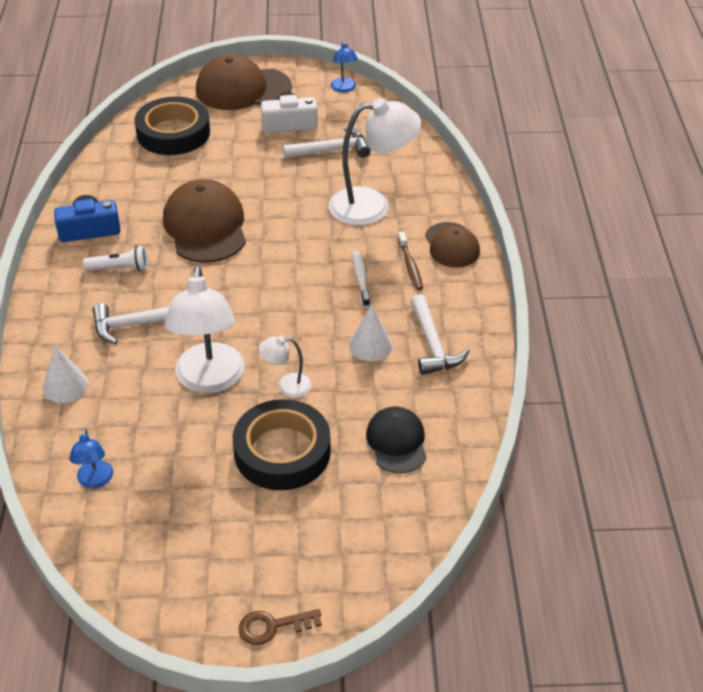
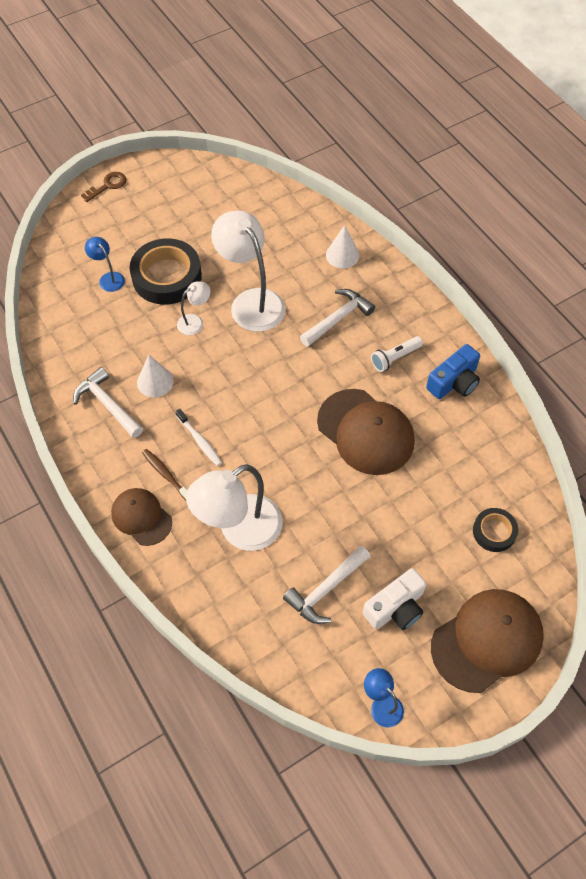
camera: 150 degrees right, 15 degrees up
blue lamp [69,428,113,488] -> blue lamp moved to [85,237,125,292]
black tape [134,97,210,155] -> black tape [473,508,518,552], size x0.53
black cap [366,407,427,473] -> none

